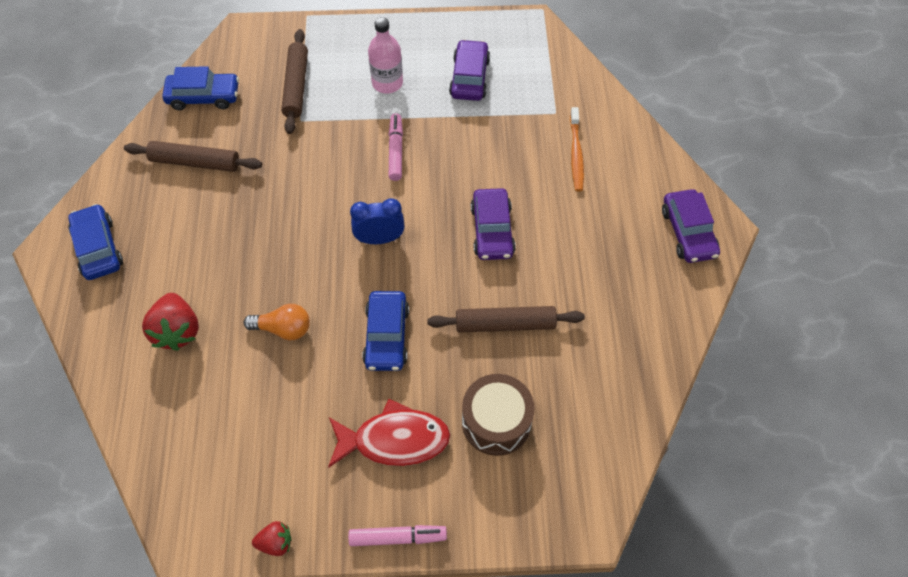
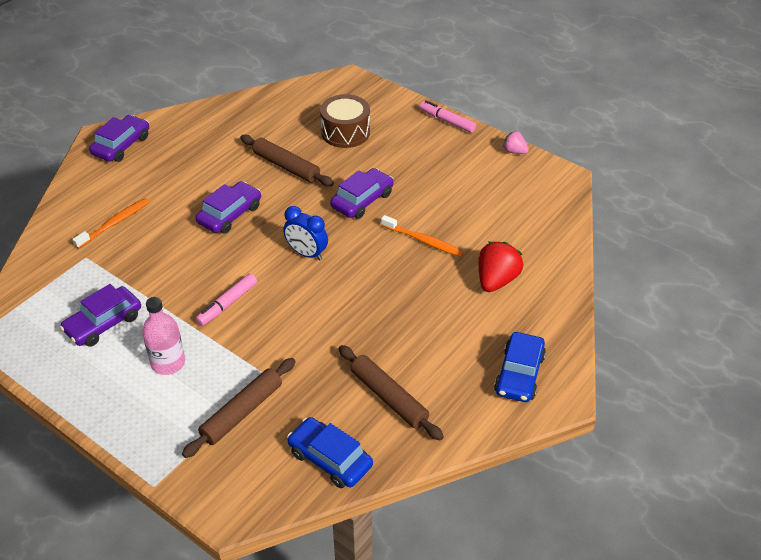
camera: 140 degrees left, 15 degrees down
orange light bulb [244,304,310,341] -> orange toothbrush [381,215,464,257]
red strawberry [252,521,292,556] -> pink strawberry [503,131,529,154]
red fish [328,399,450,468] -> none
blue car [362,291,409,371] -> purple car [330,168,393,219]

